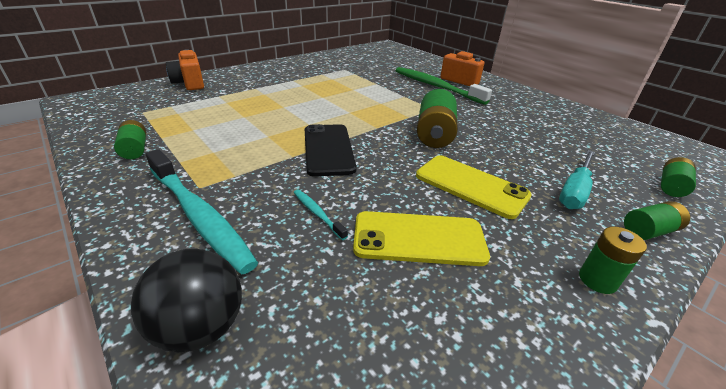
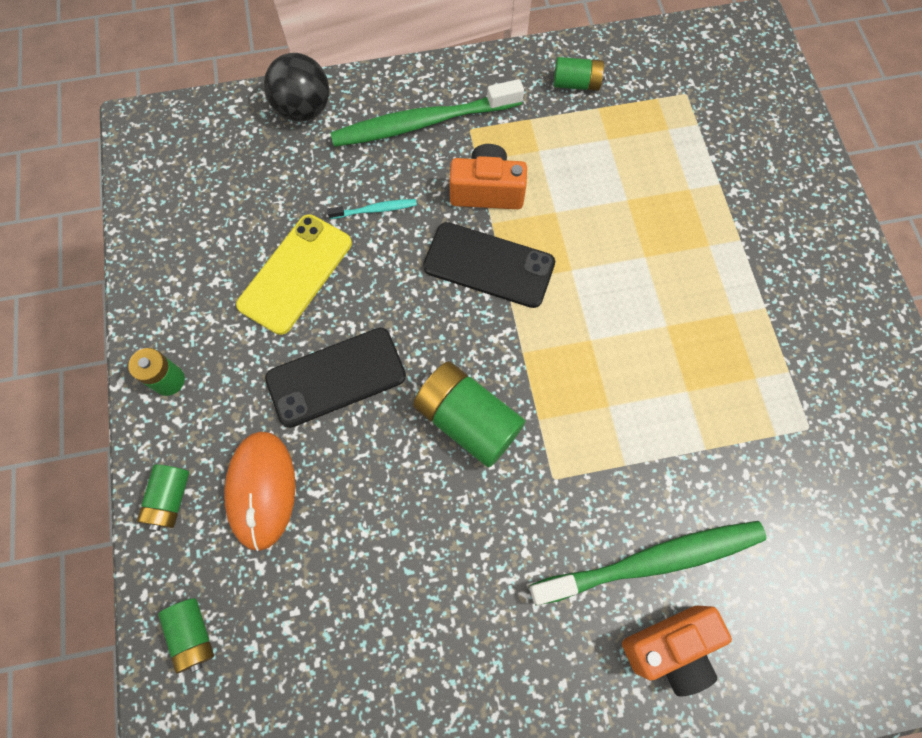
camera: 120 degrees right, 35 degrees up
turquoise toothbrush [146,149,258,274] -> green toothbrush [330,79,524,147]
orange camera [166,49,204,90] -> orange camera moved to [449,144,527,209]
yellow phone [416,155,532,219] -> black phone [265,328,406,428]
turquoise screwdriver [559,150,595,209] -> orange mouse [224,432,296,551]

